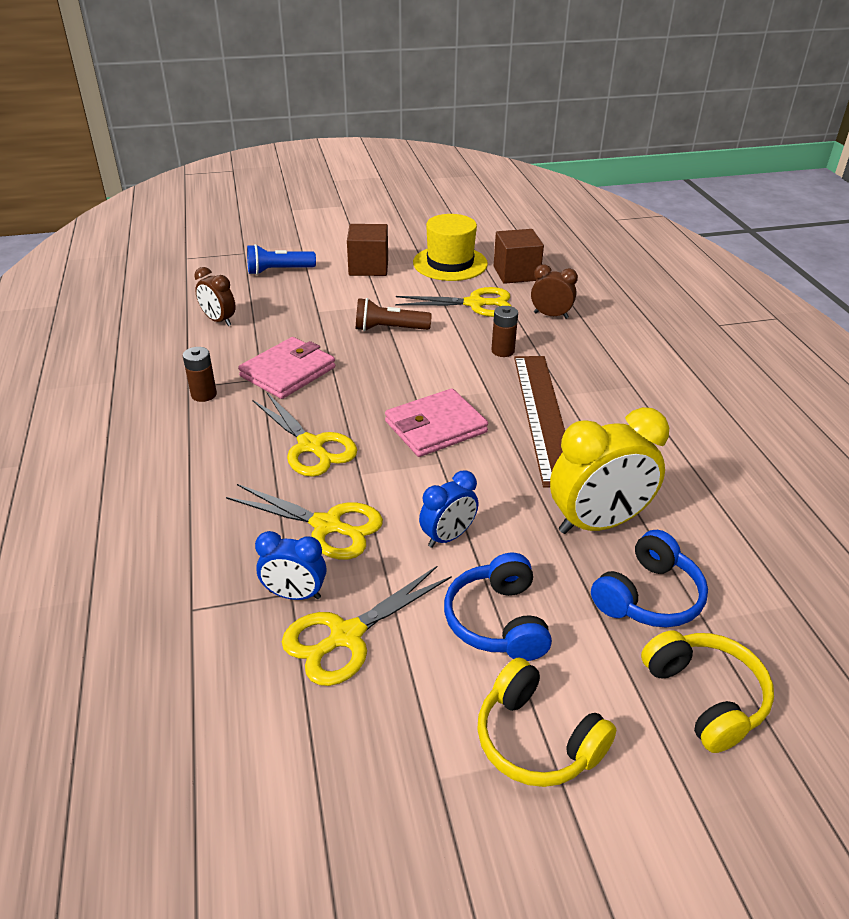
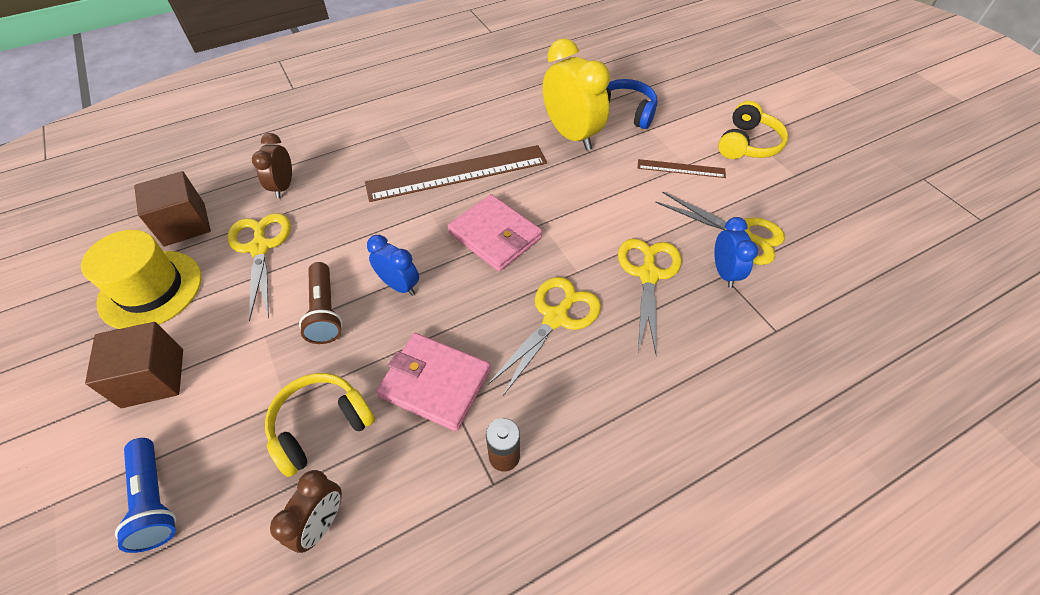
camera: 105 degrees left, 15 degrees up
blue clock [419,470,478,548] -> blue clock moved to [367,235,419,296]
blue headphones [444,553,552,661] -> brown ruler [638,159,726,178]
brown battery [491,306,518,357] -> none
yellow headphones [641,630,774,753] -> yellow headphones moved to [265,373,375,477]

